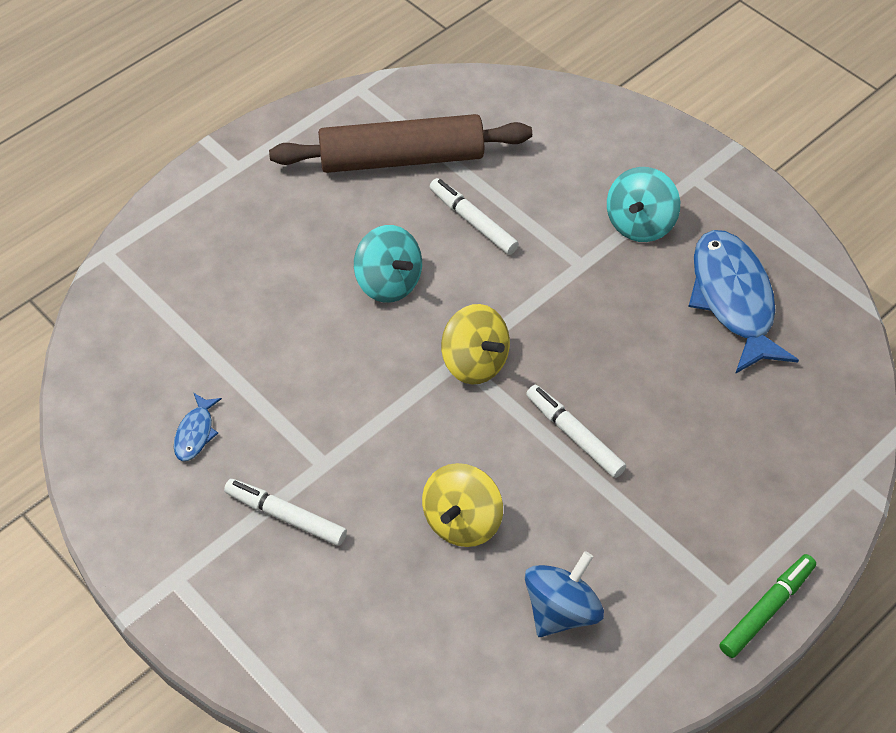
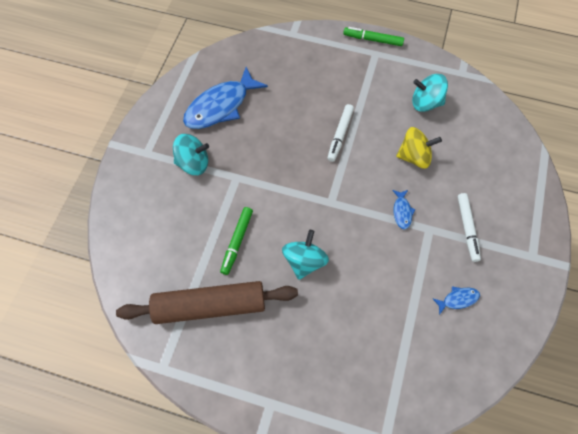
camera: 120 degrees left, 10 degrees up
brown rolling pin [269,114,532,173] -> brown rolling pin turned 60 degrees counterclockwise [116,281,298,324]
white marker [430,178,519,255] -> green marker [220,207,253,275]
yellow spinning top [441,304,510,385] -> none
blue spinning top [525,551,604,637] -> turquoise spinning top [412,74,448,112]
none -> blue fish [392,190,416,230]

